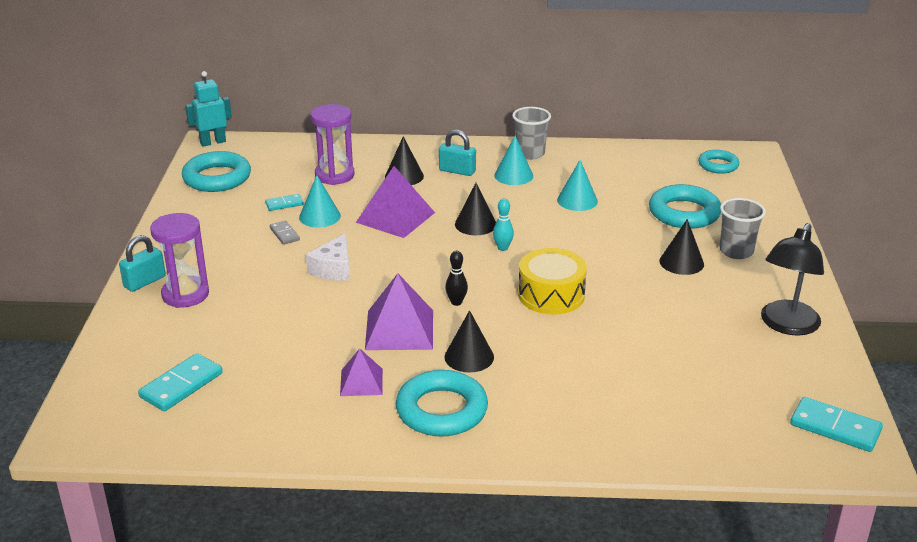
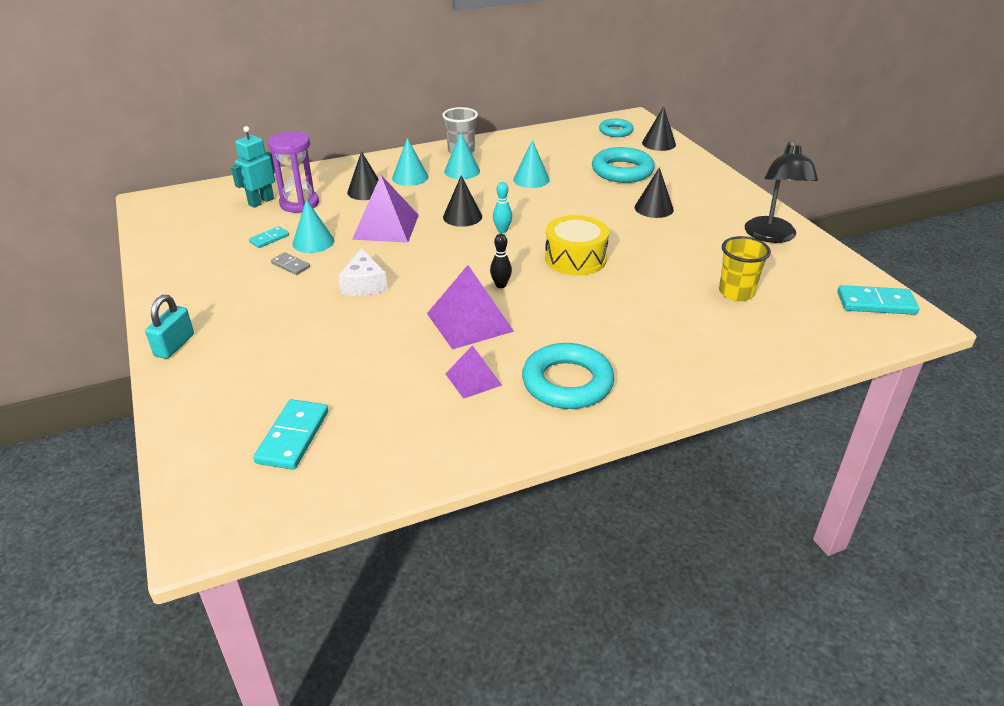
camera: 25 degrees left, 5 degrees up
purple hourglass [150,213,209,308] -> none
turquoise ring [182,151,251,192] -> none
turquoise robot [185,71,232,147] -> turquoise robot moved to [231,126,275,208]
turquoise padlock [439,130,476,176] -> turquoise cone [392,138,429,186]
black cone [444,310,494,373] -> black cone moved to [642,106,676,151]
grey cup [720,198,766,259] -> none
none -> yellow cup [719,236,771,301]

